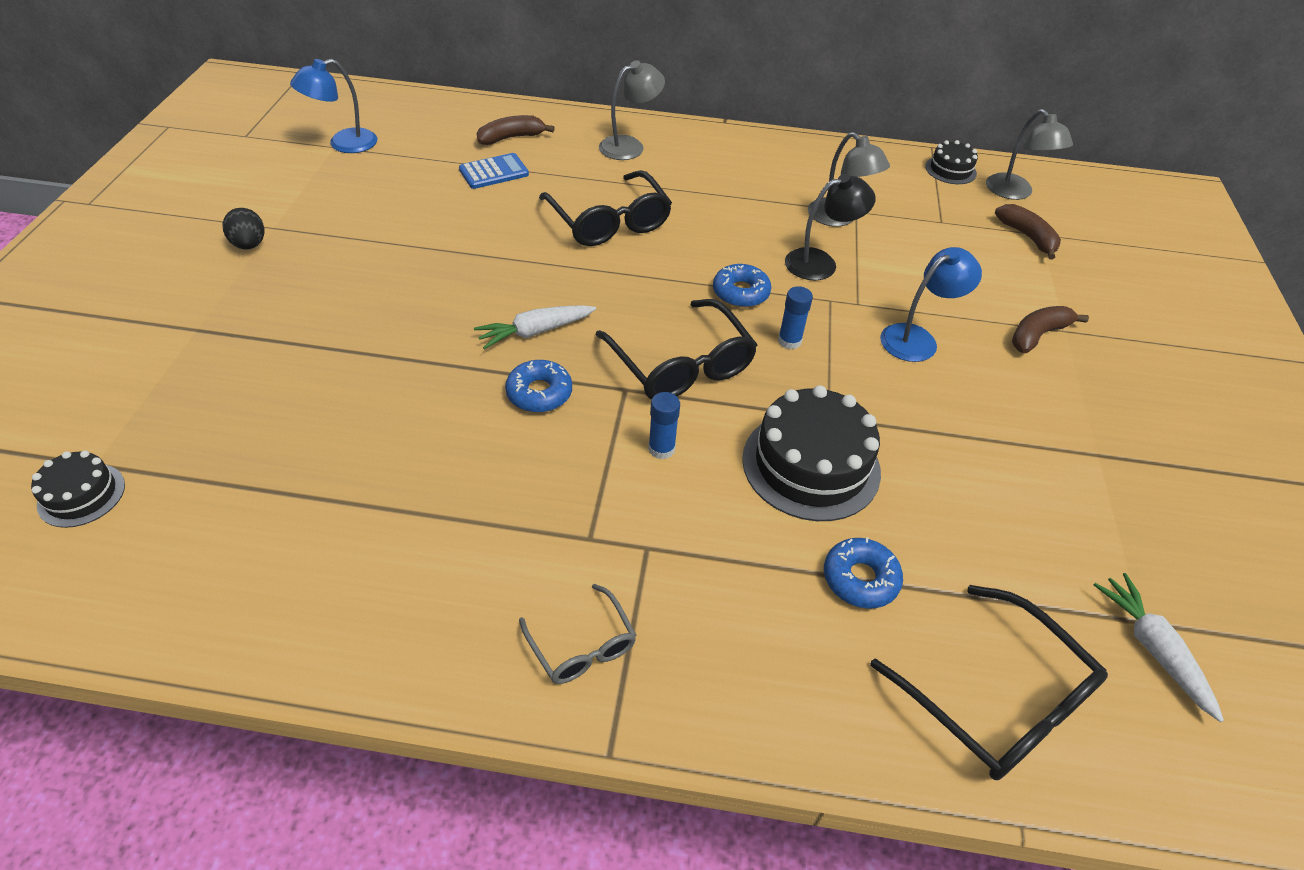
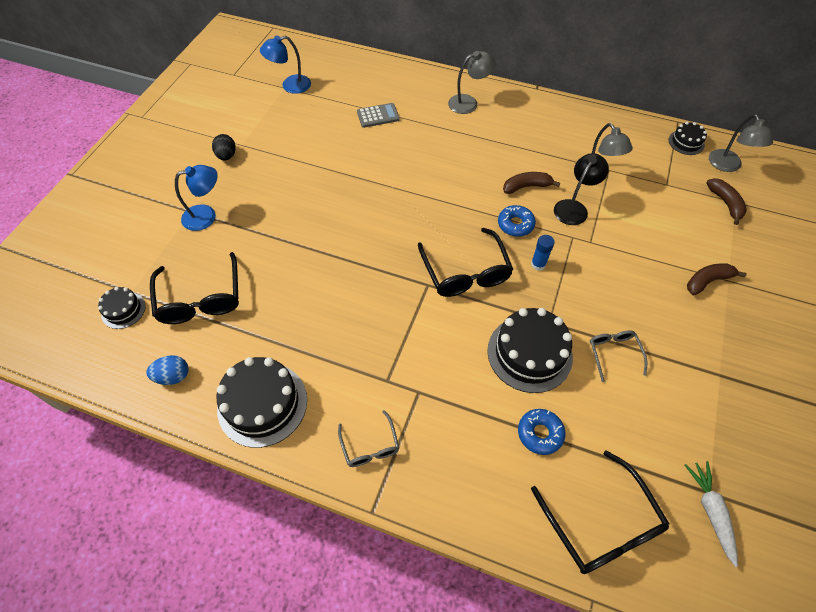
camera: 15 degrees right, 10 degrees up
blue calculator [459,153,529,189] -> grey calculator [357,103,400,128]
white carrot [474,305,596,349] -> none
brown banana [477,115,555,145] -> brown banana moved to [503,172,560,194]
blue donut [505,360,572,412] -> none
black glasses [539,170,672,246] -> black glasses moved to [150,252,239,324]
blue glue stick [648,392,680,459] -> none
black lamp [785,174,876,280] -> black lamp turned 45 degrees counterclockwise [554,153,609,225]
blue lamp [880,247,982,362] -> blue lamp moved to [175,165,218,231]
none -> blue egg [146,355,189,385]
none -> black cake [217,357,307,448]
none -> grey glasses [590,330,647,382]

